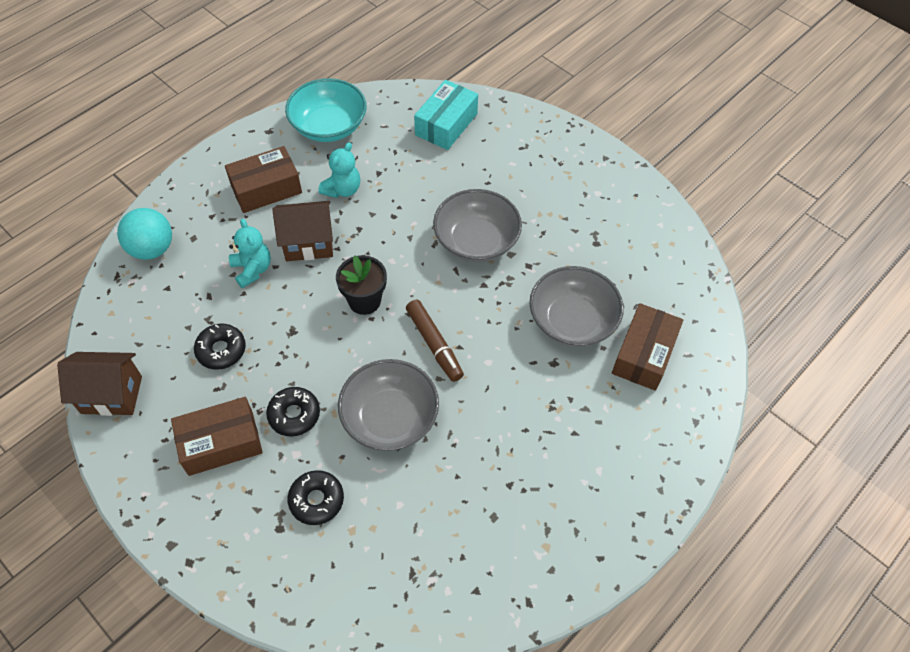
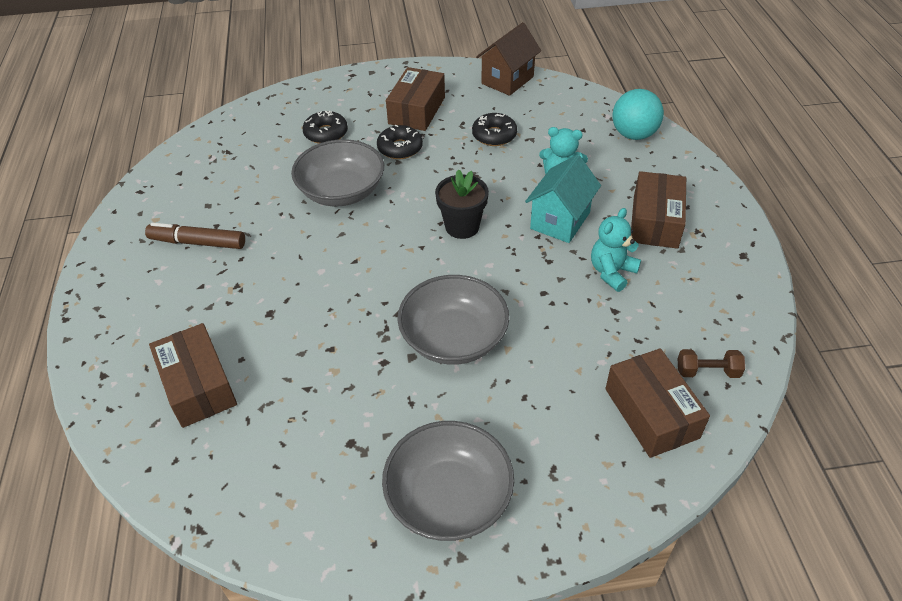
camera: 130 degrees right, 10 degrees down
brown house [273,201,333,261] -> turquoise house [525,154,601,243]
turquoise bowl [285,78,367,142] -> none
turquoise teddy bear [318,143,360,198] -> turquoise teddy bear turned 60 degrees clockwise [591,208,641,292]
brown marker [406,300,464,382] -> brown marker moved to [145,223,245,249]
turquoise box [414,80,478,150] -> brown box [605,348,710,458]
grey bowl [529,266,624,347] -> grey bowl moved to [382,421,514,541]
none -> brown dumbbell [678,349,745,378]

